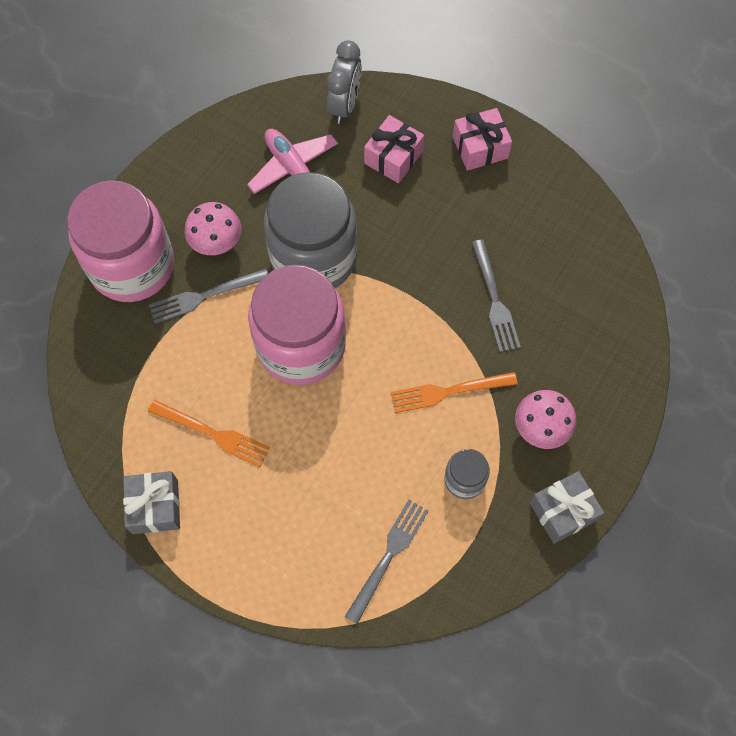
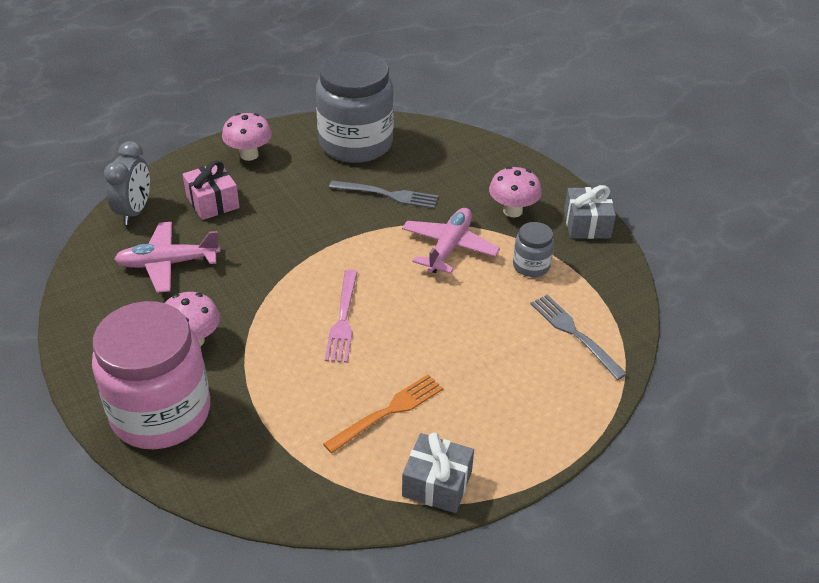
camera: 65 degrees left, 25 degrees down
grey fork [149,269,268,324] -> none
pink jar [248,265,346,385] -> pink fork [325,269,358,363]
grey jar [264,172,357,288] -> grey jar moved to [316,51,394,163]
grey clock [327,40,362,124] -> grey clock turned 60 degrees clockwise [104,141,150,225]
orange fork [391,372,518,413] -> pink plane [402,208,500,274]
pink gift [453,108,512,171] -> pink mushroom [222,113,272,161]

